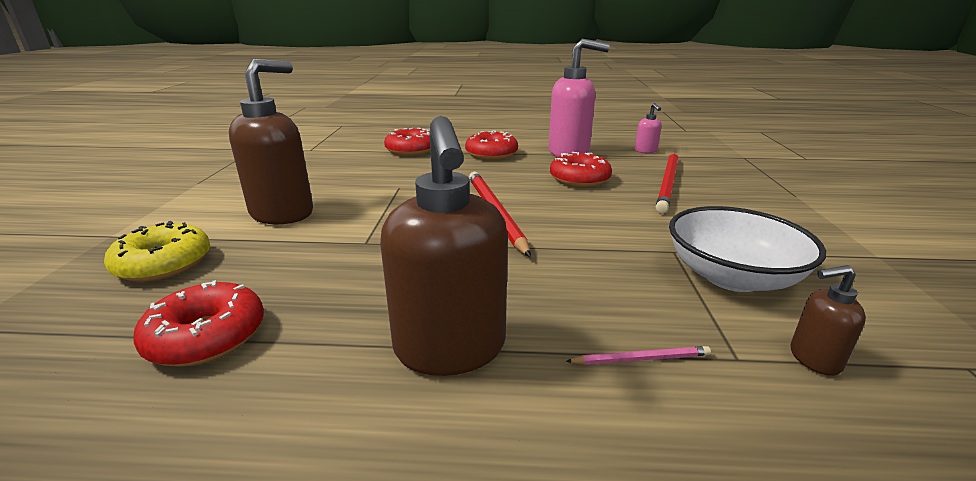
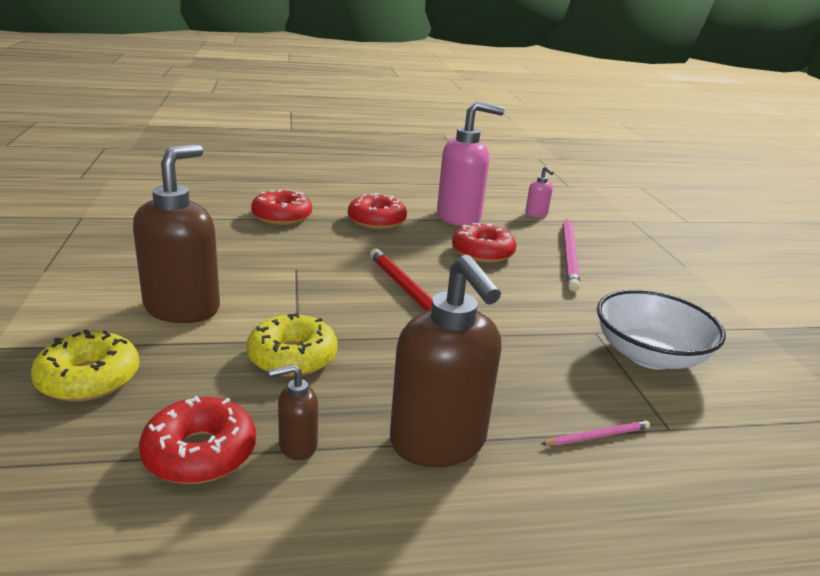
camera: 15 degrees left, 0 degrees up
red pencil [656,153,679,214] -> pink pencil [563,218,580,292]
brown soap dispenser [791,265,866,376] -> brown soap dispenser moved to [269,364,318,460]
none -> yellow donut [247,313,338,377]

